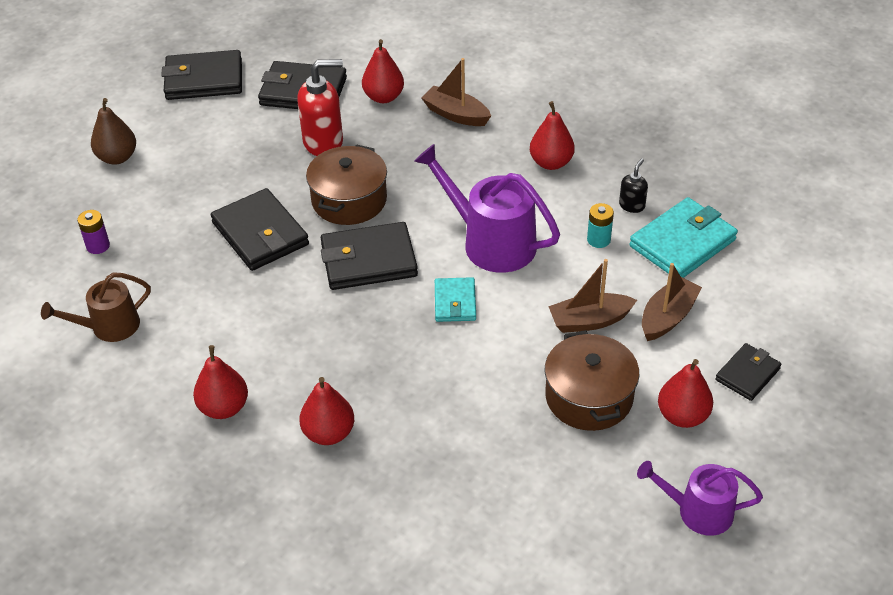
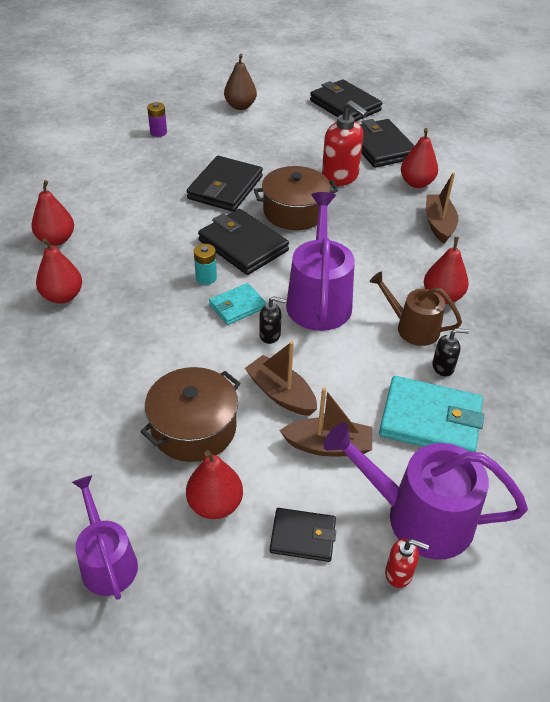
camera: 55 degrees right, 0 degrees up
brown watering can [41,272,151,342] -> brown watering can moved to [369,272,462,346]
turquoise battery [587,203,614,248] -> turquoise battery moved to [194,244,217,285]
none -> black soap dispenser [259,296,286,344]
none -> purple watering can [324,423,528,560]
none -> red soap dispenser [385,539,429,588]

